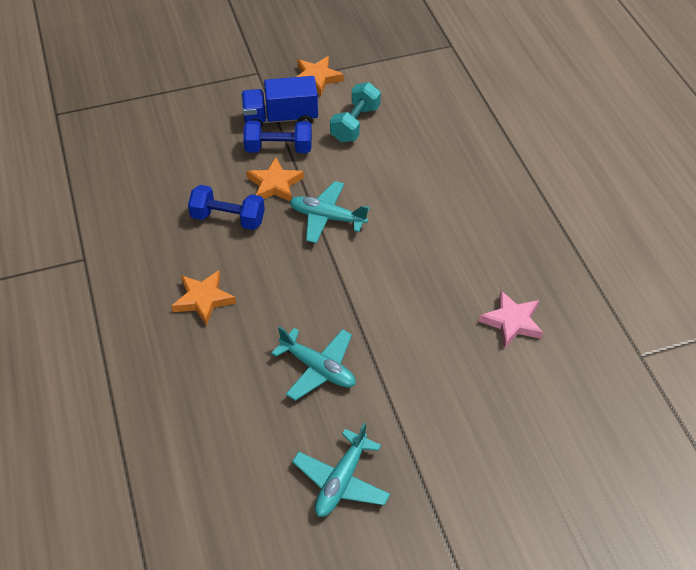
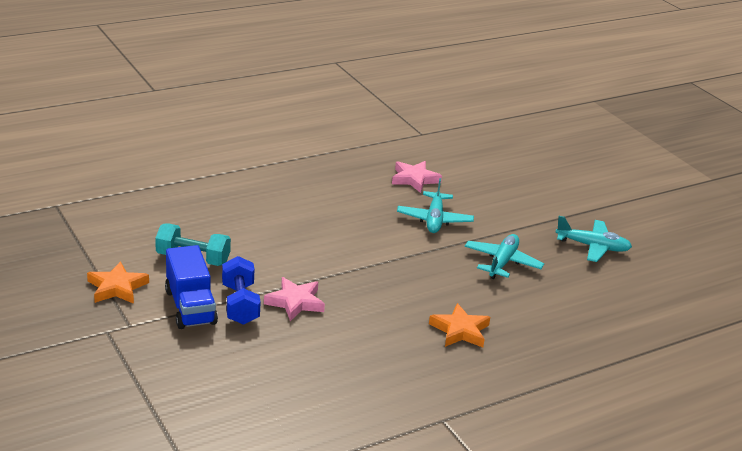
camera: 105 degrees left, 20 degrees down
blue dumbbell [188,185,265,230] -> none
orange star [247,157,304,201] -> pink star [264,277,325,321]
turquoise plane [289,181,370,243] -> turquoise plane moved to [397,178,474,233]

